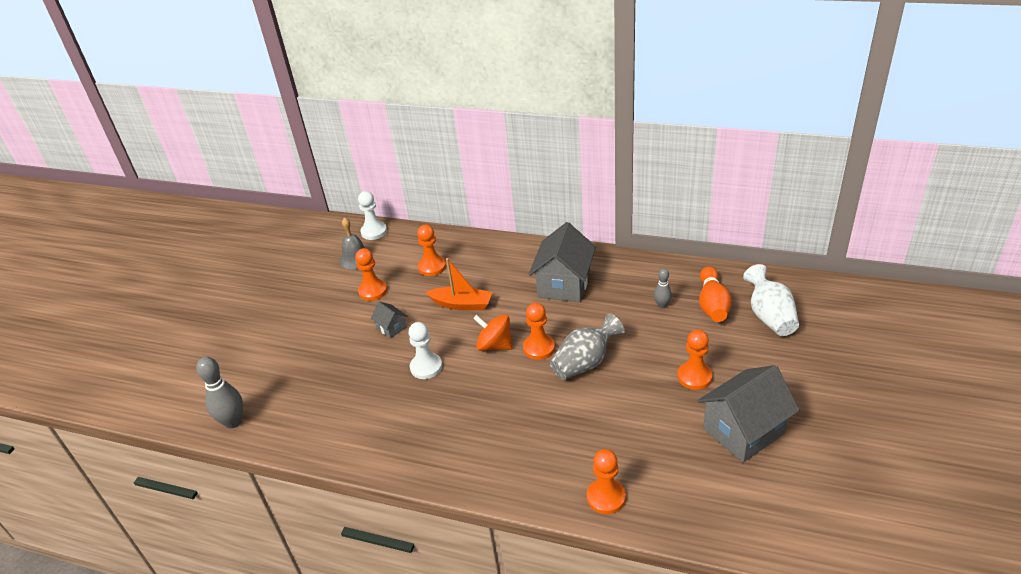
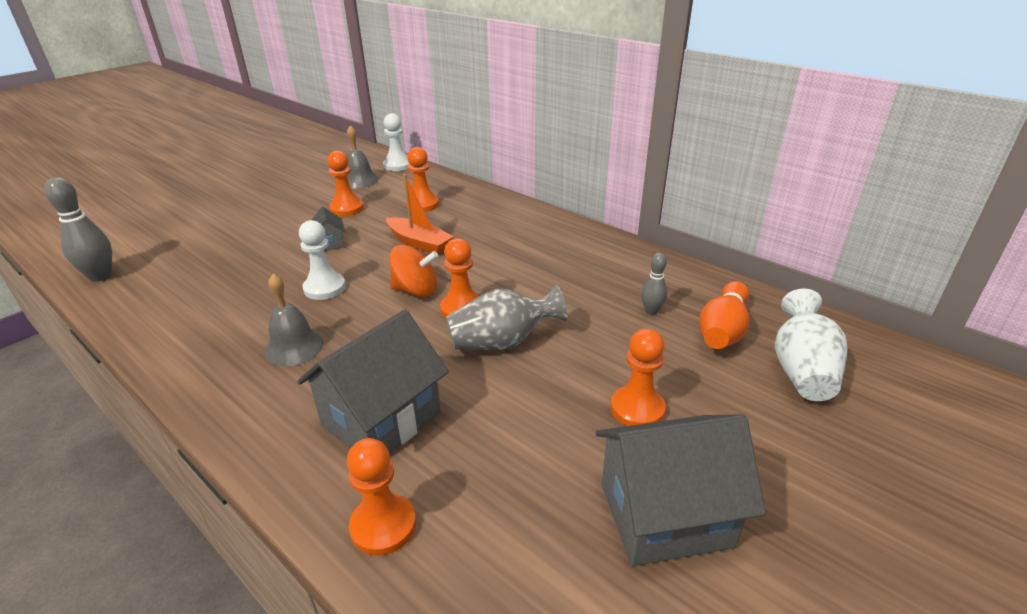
camera: 20 degrees right, 5 degrees down
orange spinning top [473,314,512,351] -> orange spinning top turned 135 degrees clockwise [389,245,438,297]
grey house [529,222,596,302] -> grey house moved to [297,310,449,453]
none -> grey bell [265,273,324,366]

